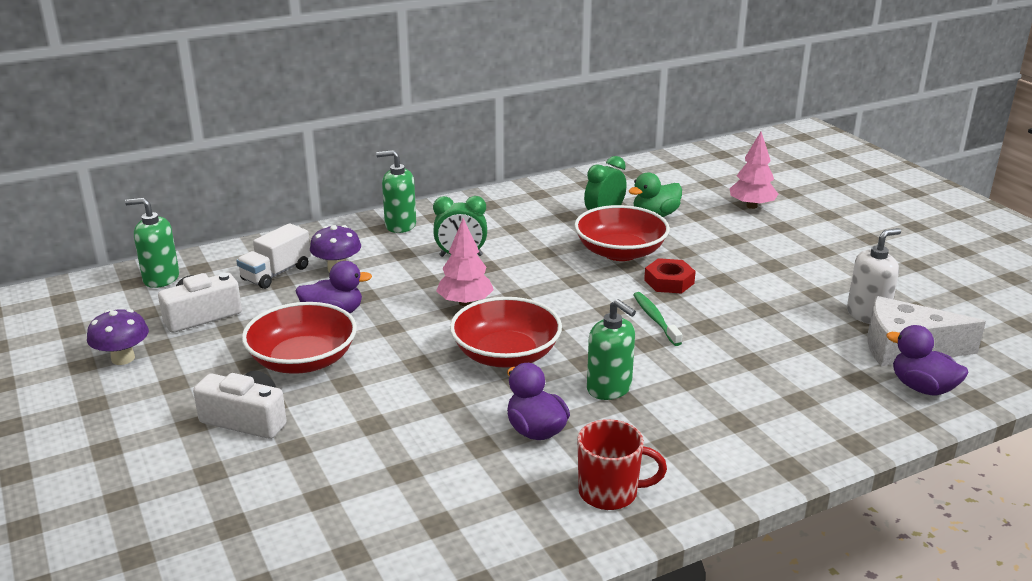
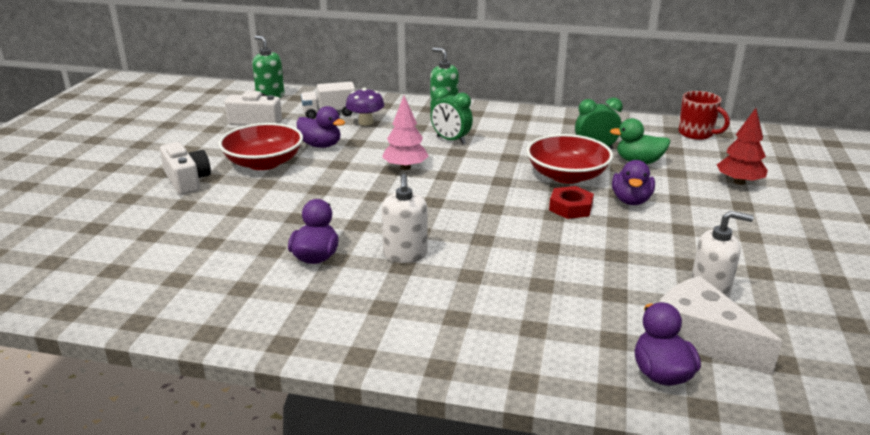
camera: 40 degrees right, 0 degrees up
purple mushroom [87,309,149,365] -> none
red bowl [450,297,562,368] -> none
red mug [577,419,667,510] -> red mug moved to [679,91,730,140]
green soap dispenser [587,299,636,400] -> white soap dispenser [382,174,428,263]
green toothbrush [633,292,682,346] -> none
pink tree [730,132,778,209] -> red tree [717,108,768,185]
none -> purple duck [612,160,655,205]

